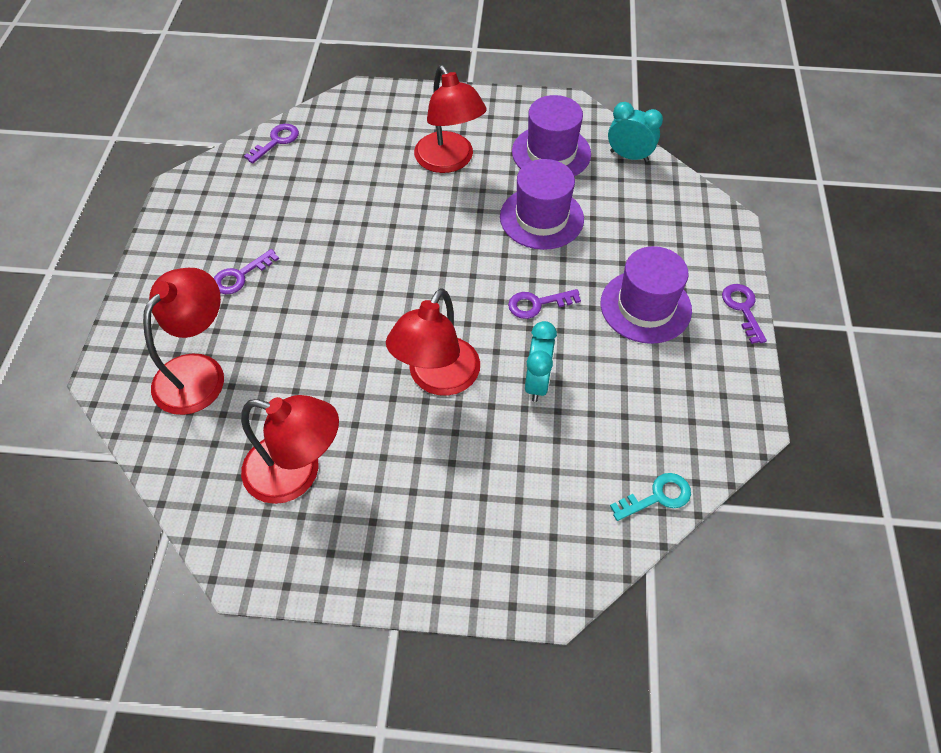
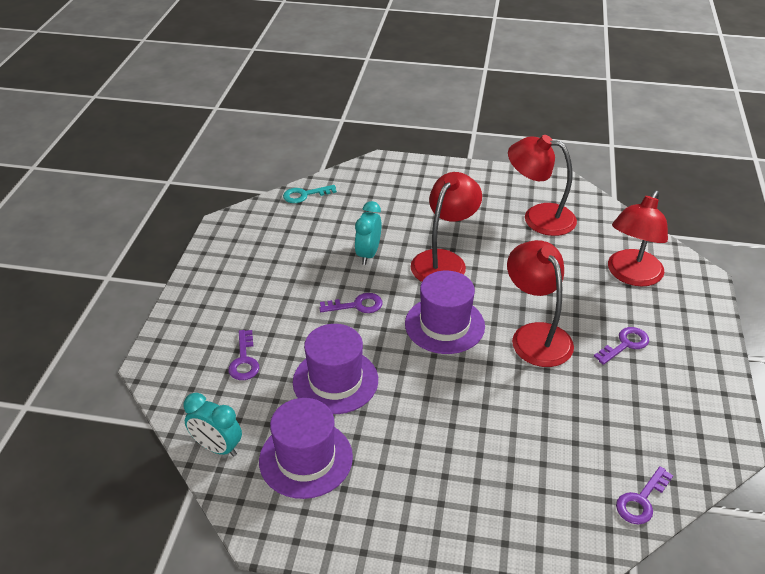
camera: 175 degrees left, 15 degrees down
red lamp [414,65,487,173] -> red lamp moved to [507,240,574,367]
purple hat [601,246,692,344] -> purple hat moved to [405,271,485,354]
purple key [722,284,767,344] -> purple key moved to [228,330,259,380]

